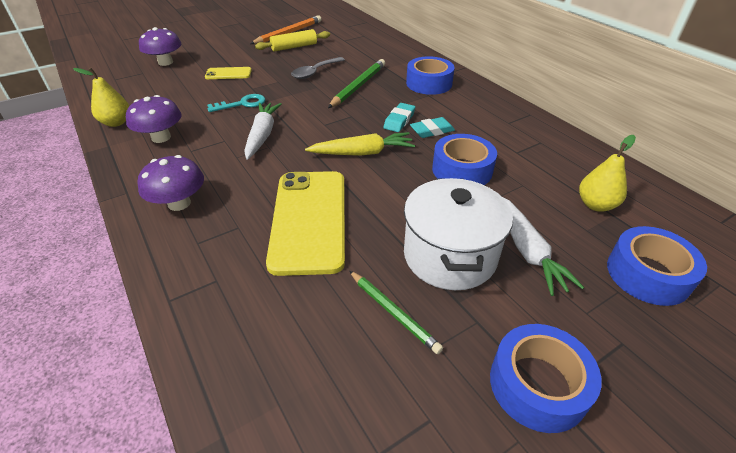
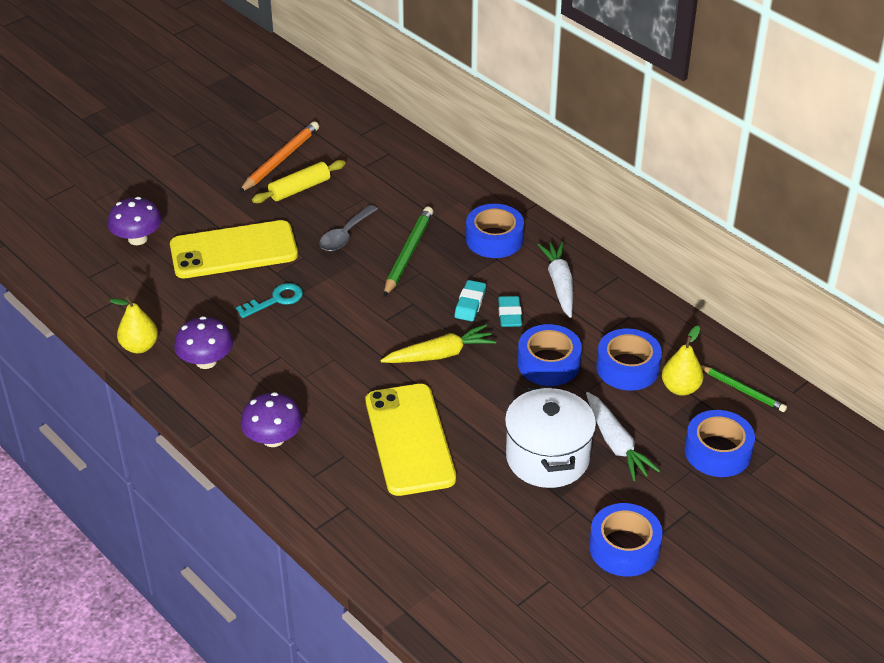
camera: 10 degrees left, 0 degrees up
yellow phone [205,67,252,79] -> yellow phone [170,220,298,278], size x2.14
white carrot [244,103,282,160] -> white carrot moved to [537,241,573,318]
green pencil [349,271,443,354] -> green pencil moved to [701,365,787,412]
turquoise eraser [410,117,455,138] -> turquoise eraser turned 60 degrees counterclockwise [498,296,522,327]
none -> blue tape [596,328,662,391]

